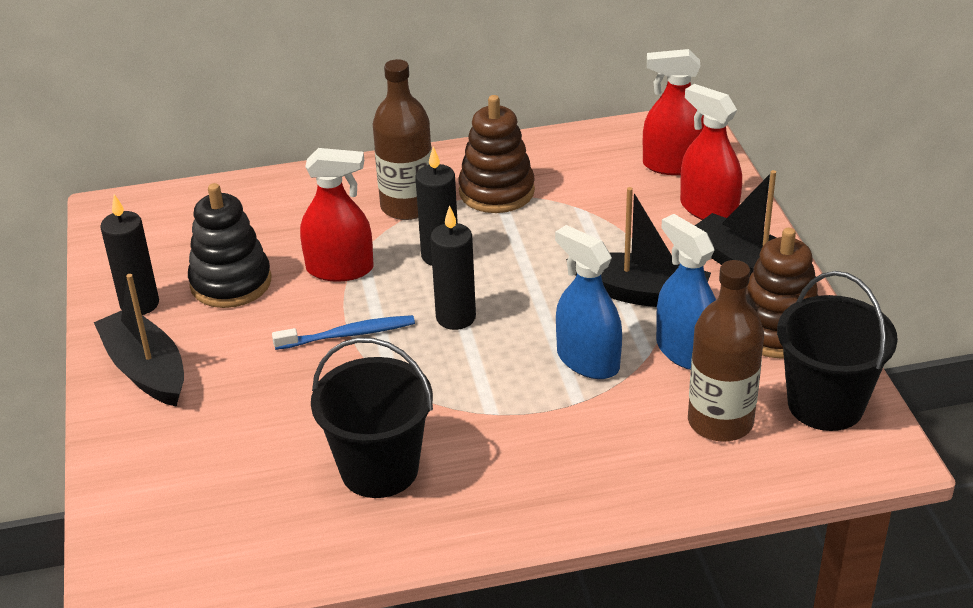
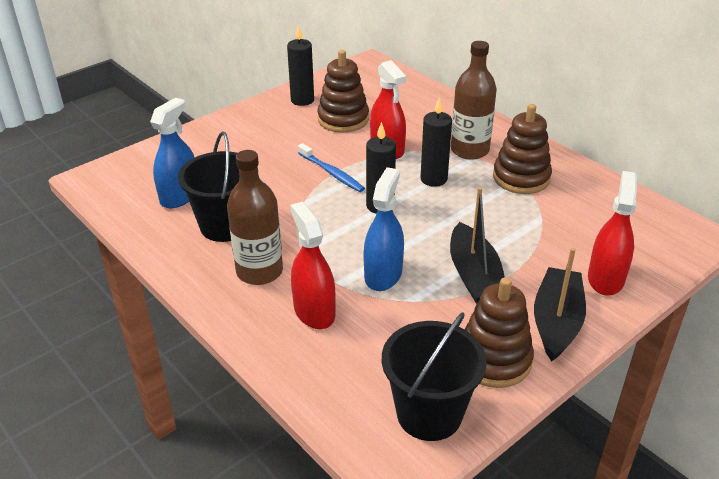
camera: 60 degrees right, 0 degrees up
black boat [94,274,184,407] -> none
black stacking toy [188,183,271,308] -> brown stacking toy [317,50,369,133]
red spray bottle [643,49,704,175] -> red spray bottle moved to [290,202,336,329]
blue spray bottle [656,214,716,370] -> blue spray bottle moved to [150,98,195,208]
brown bottle [688,260,764,442] -> brown bottle moved to [227,150,283,285]

